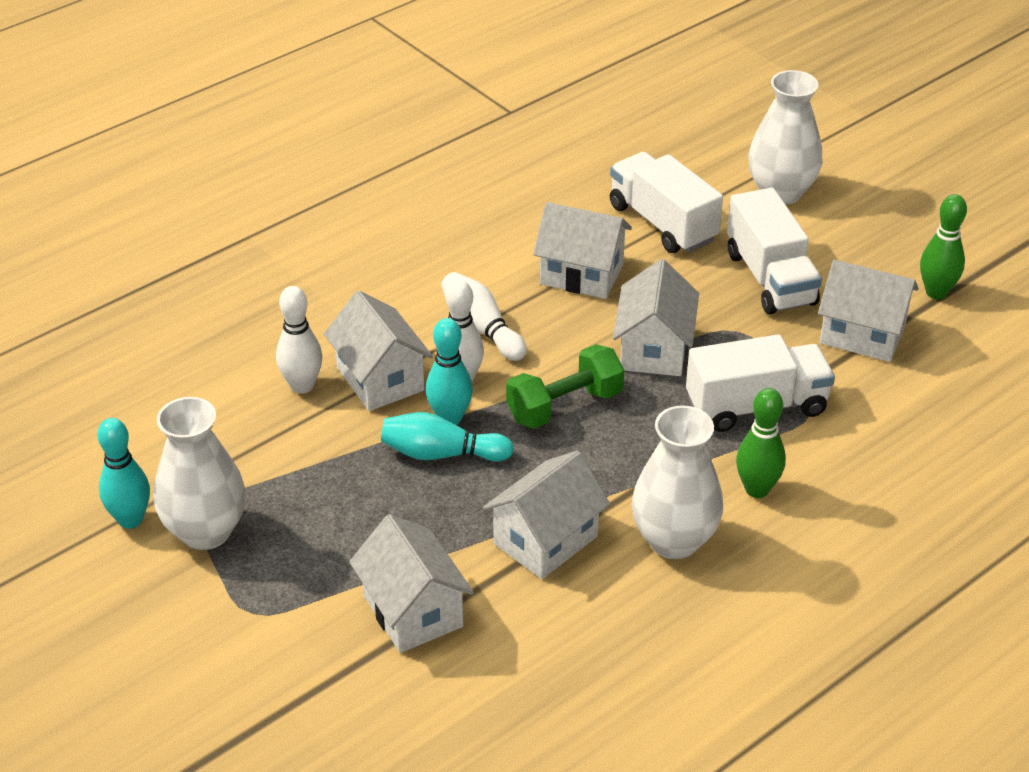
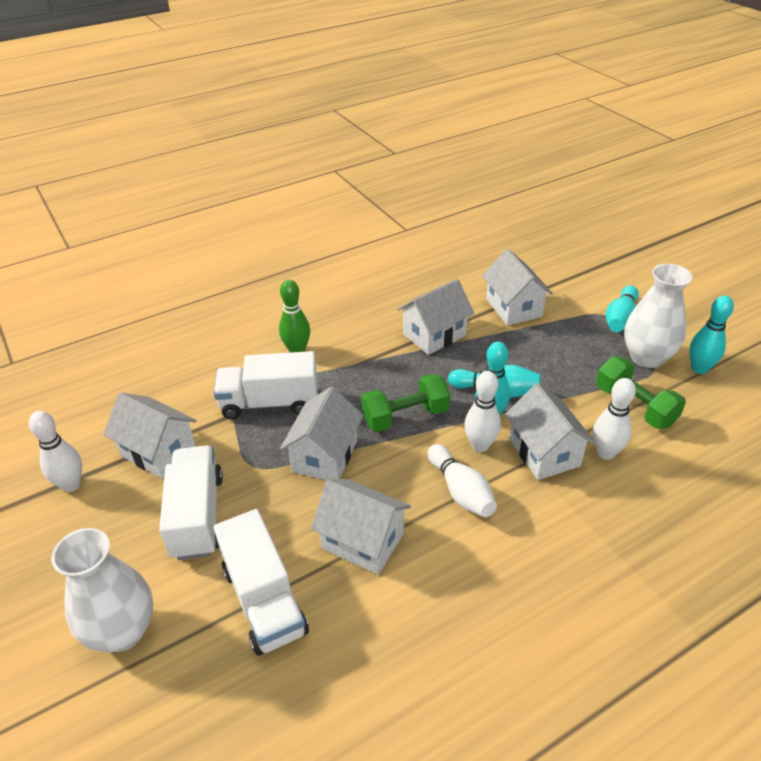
camera: 170 degrees left, 0 degrees up
white vase [632,405,723,559] -> none
green bowling pin [920,194,967,299] -> white bowling pin [29,411,82,492]
none -> green dumbbell [596,357,686,429]
none -> turquoise bowling pin [606,286,639,332]

